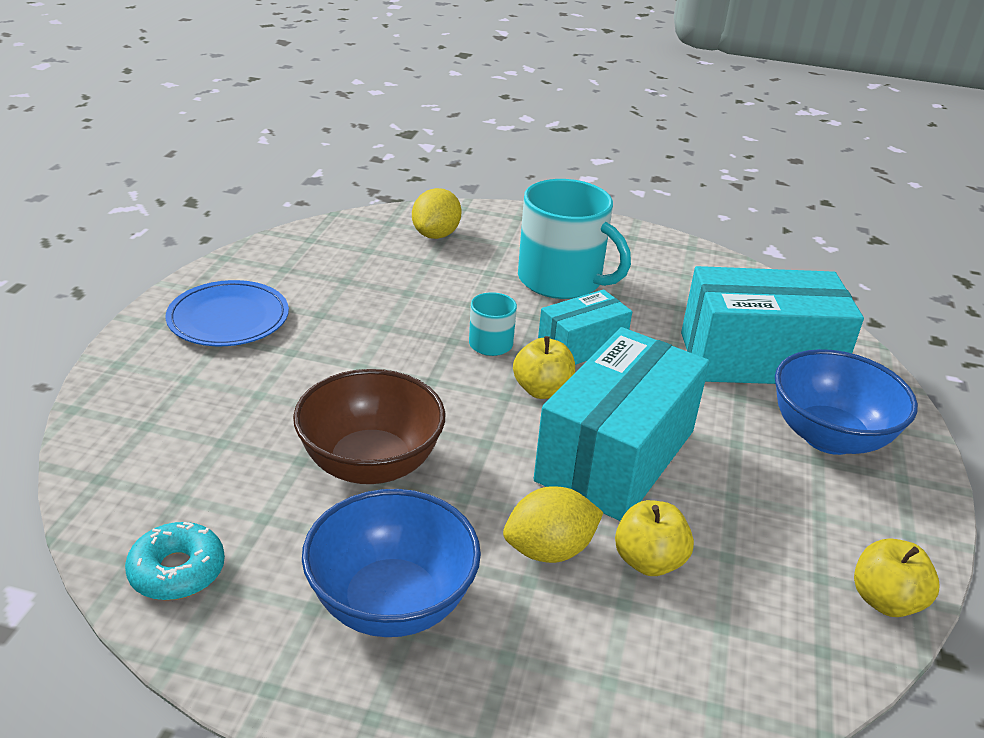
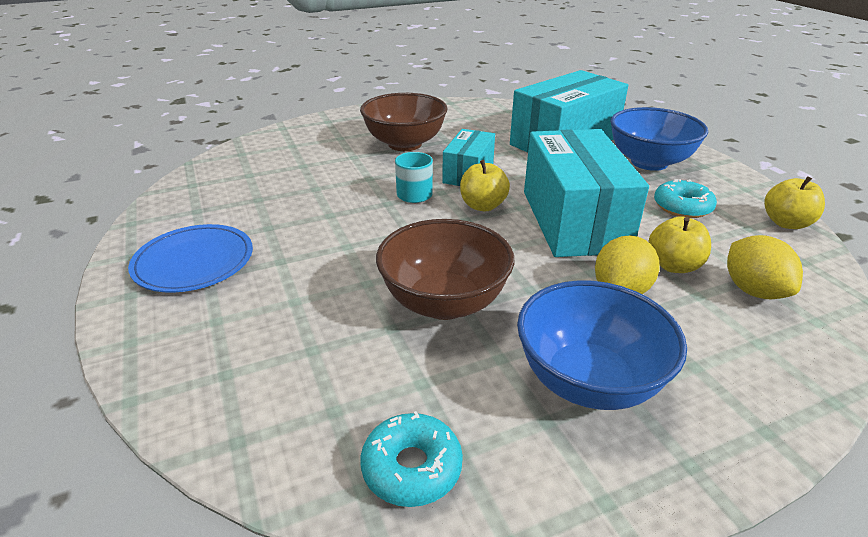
camera: 35 degrees left, 0 degrees up
yellow lemon [412,188,462,239] -> yellow lemon moved to [727,235,803,299]
turquoise mug [518,179,631,299] -> brown bowl [360,93,448,151]
none -> turquoise donut [654,179,717,218]

